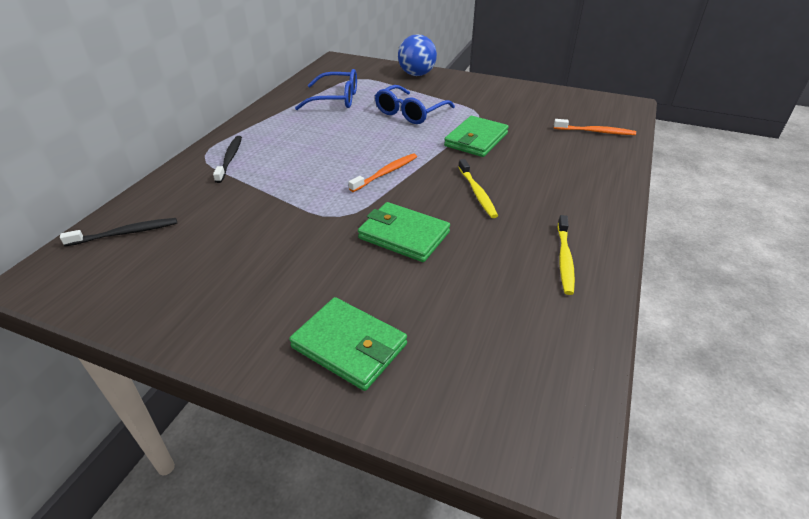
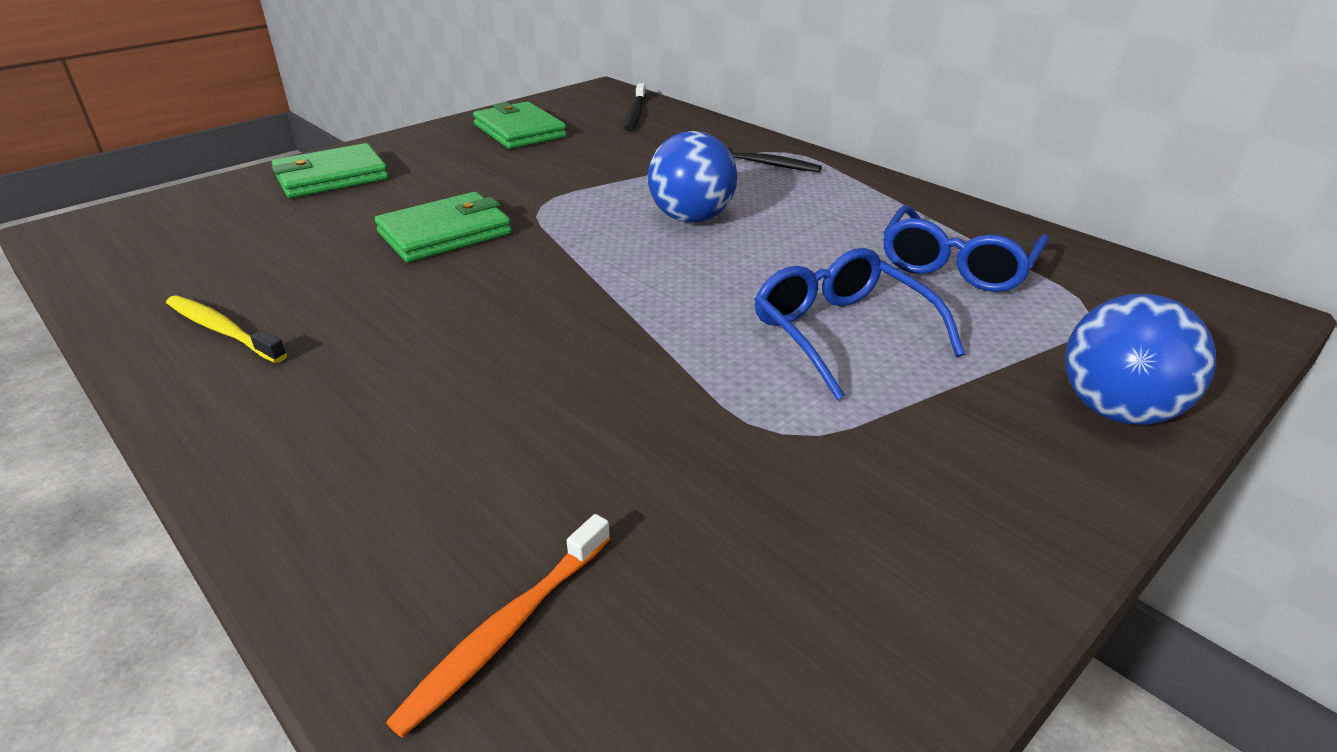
camera: 115 degrees right, 5 degrees down
orange toothbrush [349,153,417,192] -> none
green wallet [444,116,509,157] -> green wallet moved to [473,101,567,149]
yellow toothbrush [459,159,498,218] -> none
none -> blue ball [648,131,737,223]

